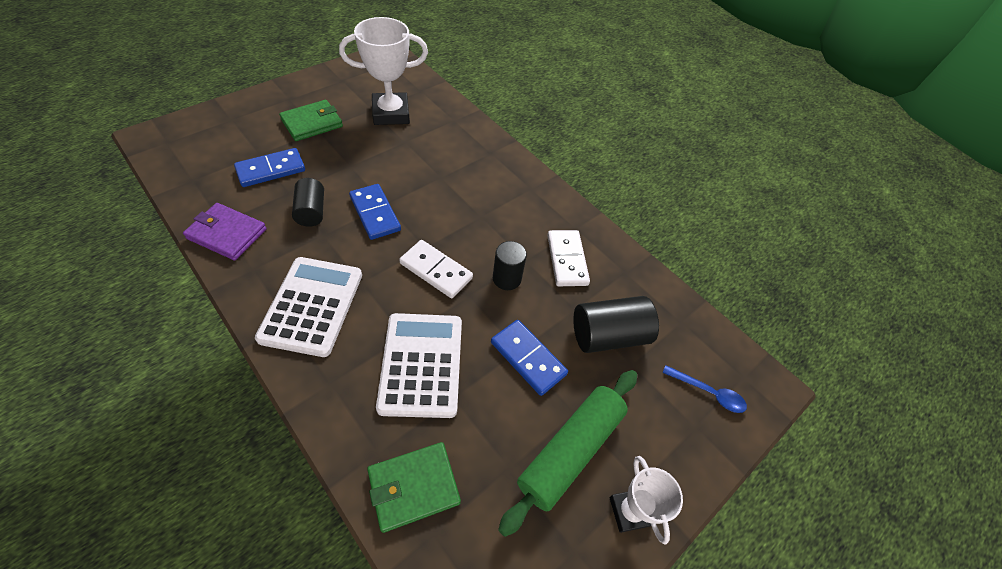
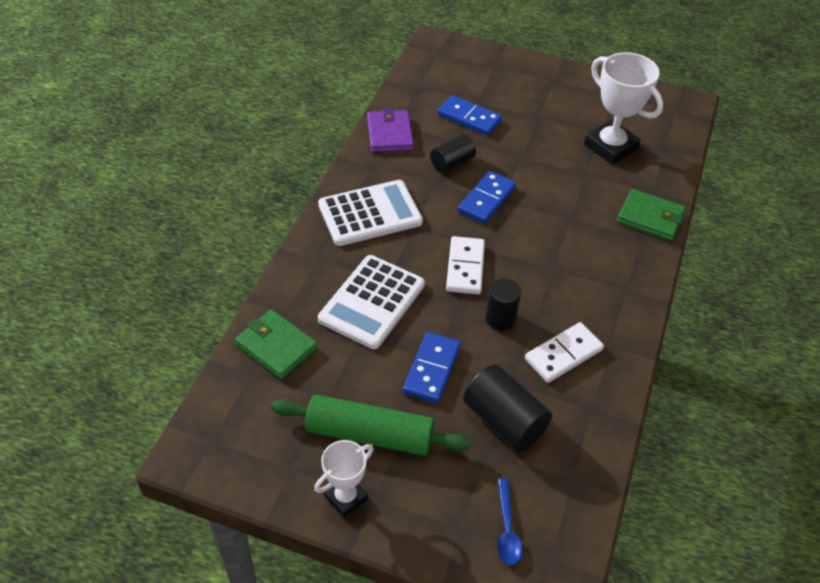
camera: 65 degrees right, 5 degrees down
green wallet [279,100,343,141] -> green wallet moved to [617,189,686,241]
white calculator [376,313,462,418] -> white calculator turned 150 degrees clockwise [318,255,425,349]

